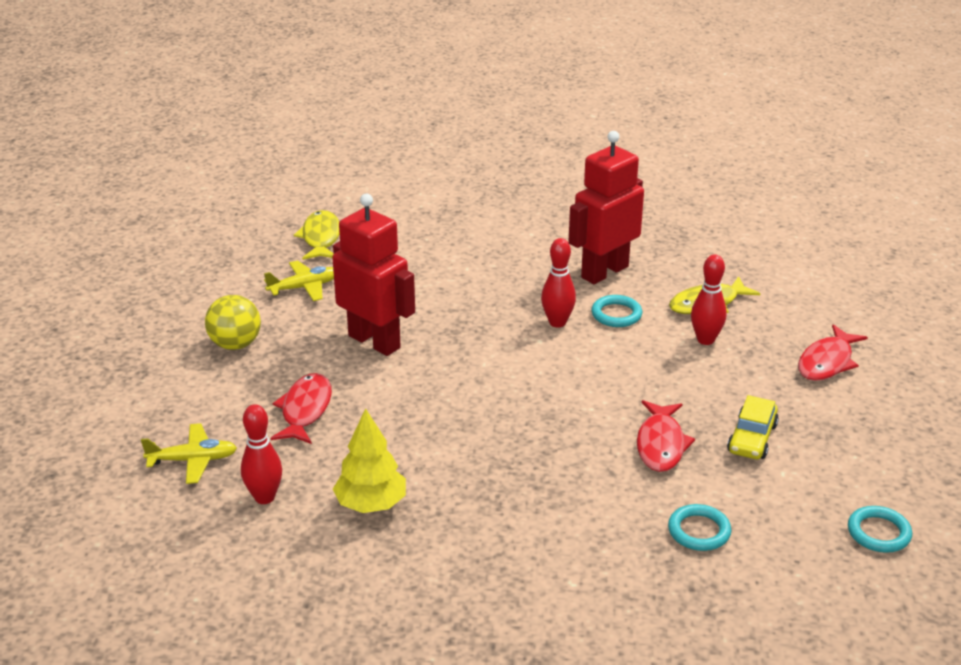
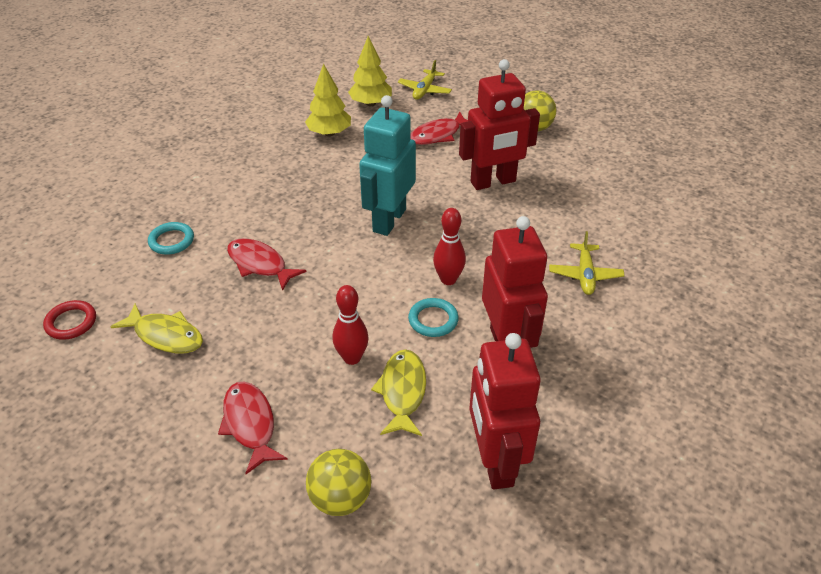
camera: 120 degrees right, 10 degrees up
red bowling pin [241,404,282,504] -> yellow tree [348,36,392,106]
yellow plane [264,260,334,301] -> yellow plane moved to [549,231,625,295]
red fish [271,373,332,444] -> red fish turned 105 degrees clockwise [410,112,468,145]
yellow fish [294,210,339,260] -> yellow fish moved to [111,304,203,354]
yellow car [727,395,779,459] -> none
turquoise ring [848,506,912,553] -> red ring [43,300,96,340]
none -> yellow ball [306,449,371,516]
none -> turquoise robot [359,95,416,236]
none -> red robot [469,333,541,489]

